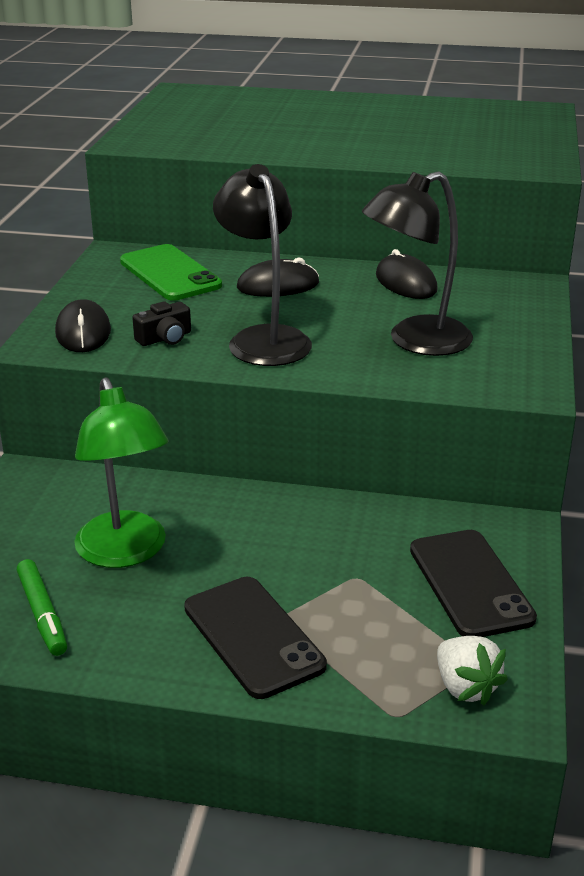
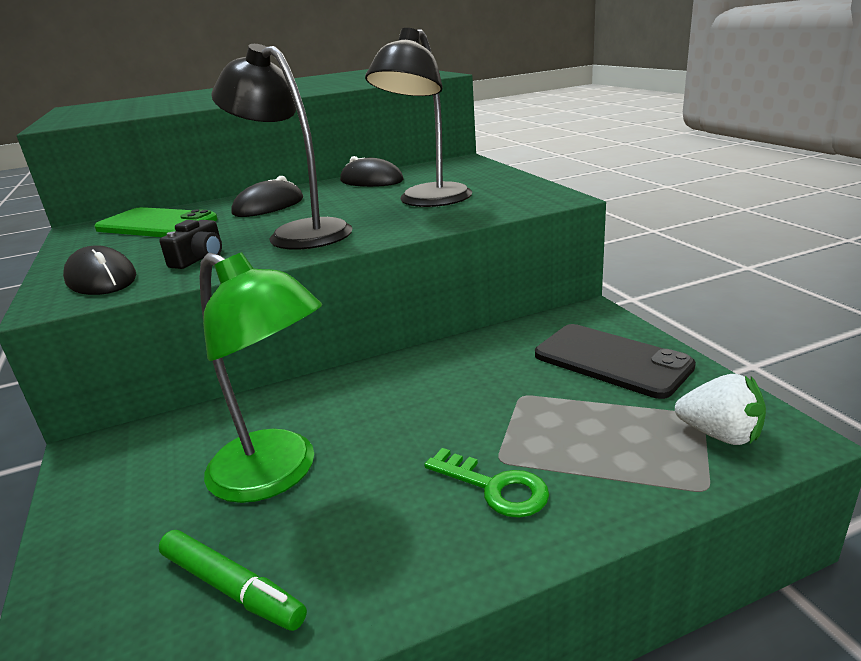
camera: 30 degrees left, 5 degrees down
black phone [184,577,327,699] -> green key [424,448,549,518]

